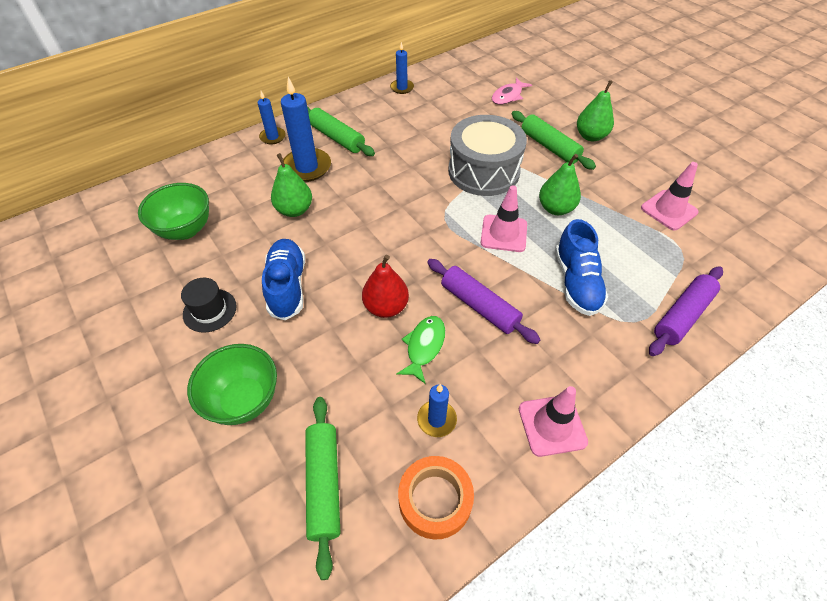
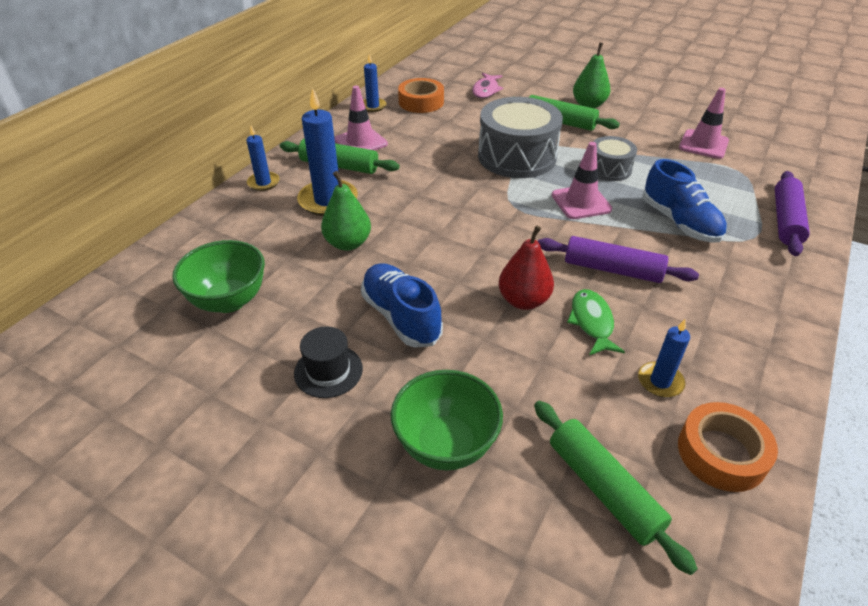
camera: 25 degrees left, 10 degrees down
pink traffic cone [519,386,588,457] -> pink traffic cone moved to [334,85,388,150]
green pear [539,154,581,215] -> grey drum [593,136,637,181]
none -> orange tape [398,78,444,113]

